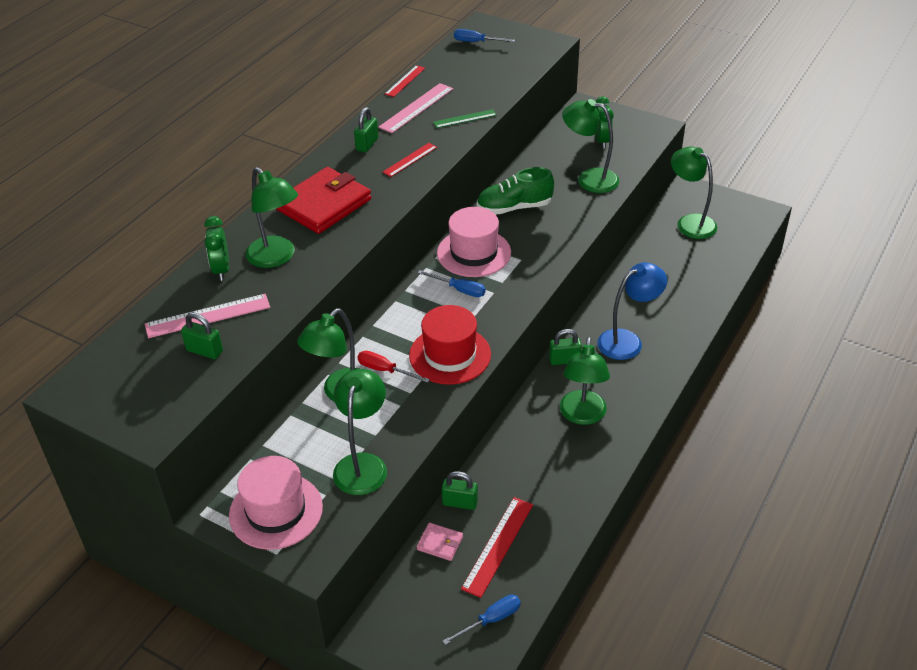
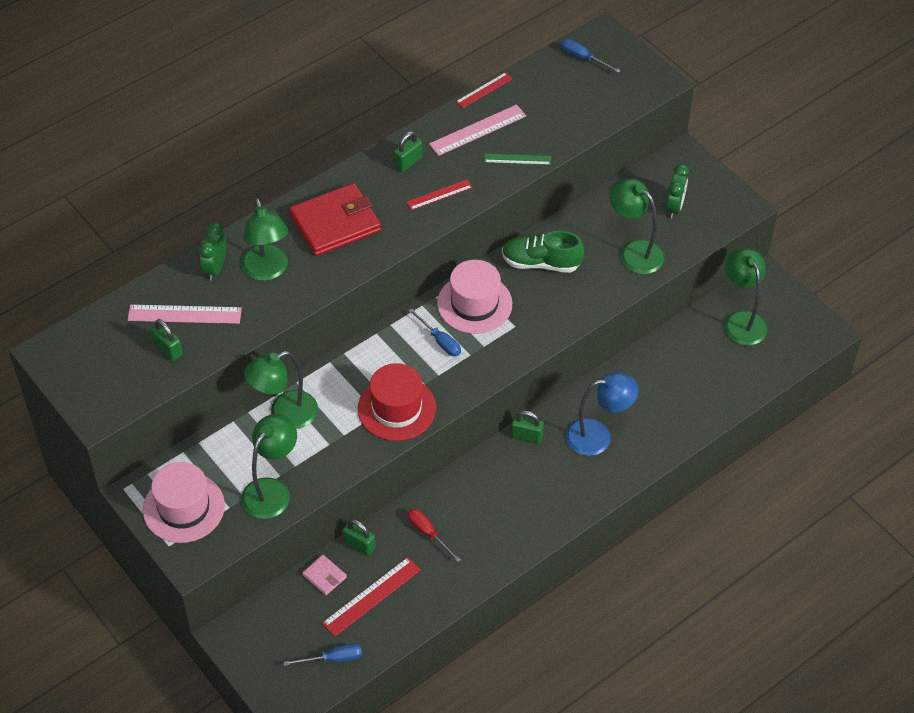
camera: 20 degrees right, 10 degrees up
red screwdriver [358,351,430,383] -> red screwdriver moved to [407,509,461,562]
green lamp [560,337,610,425] -> none

